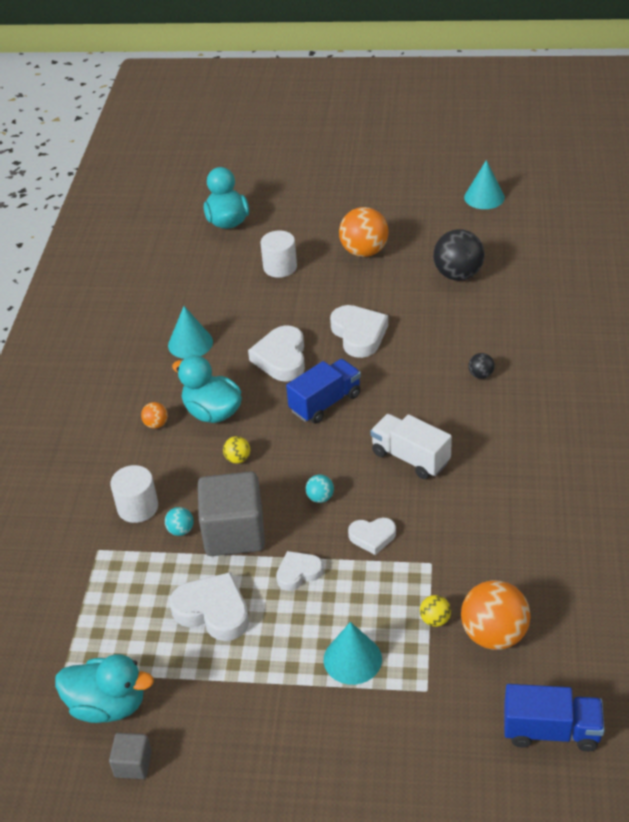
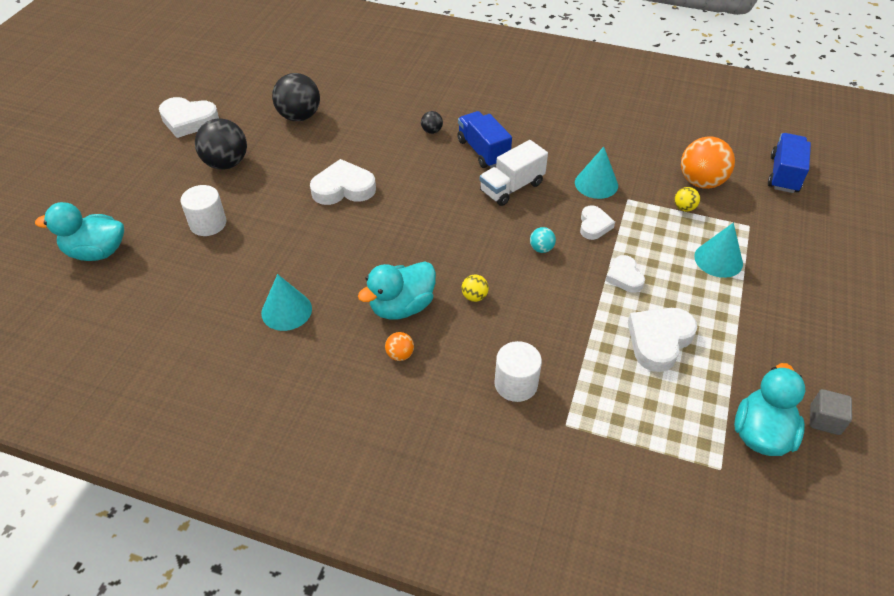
camera: 80 degrees left, 5 degrees up
turquoise ball [165,507,194,536] -> none
grey cube [198,472,265,556] -> none
white heart [248,325,305,382] -> white heart moved to [159,97,219,138]
blue truck [286,359,361,424] -> blue truck moved to [457,111,512,168]
orange ball [339,207,388,257] -> black ball [195,118,247,170]
turquoise cone [464,160,505,209] -> turquoise cone moved to [575,147,618,199]

